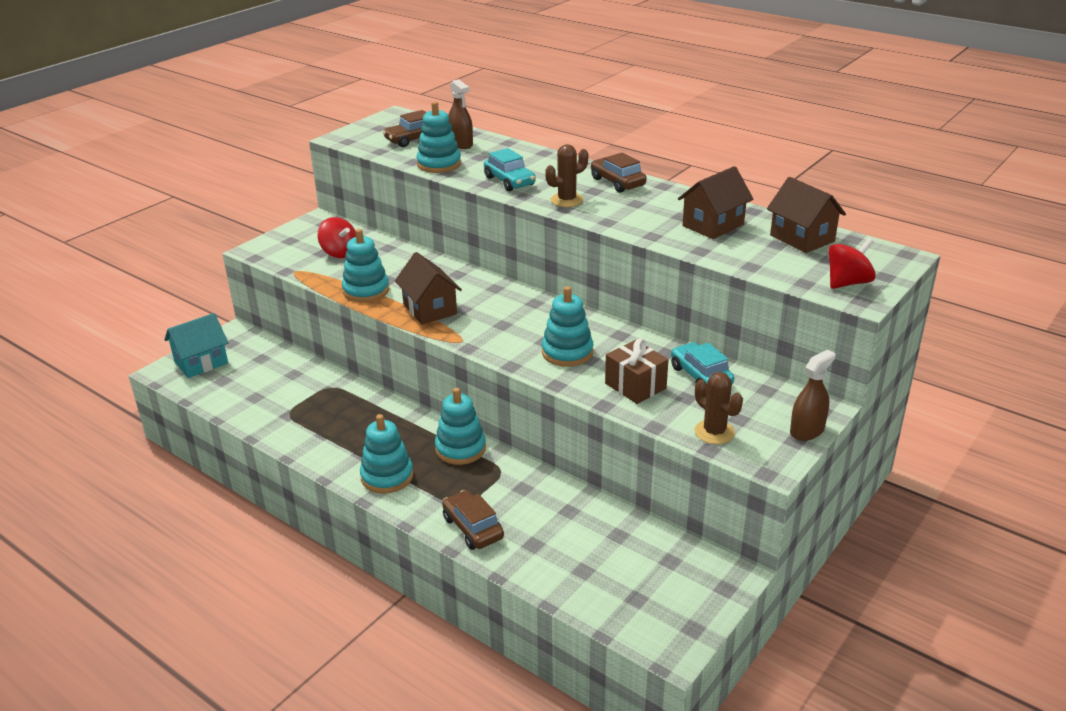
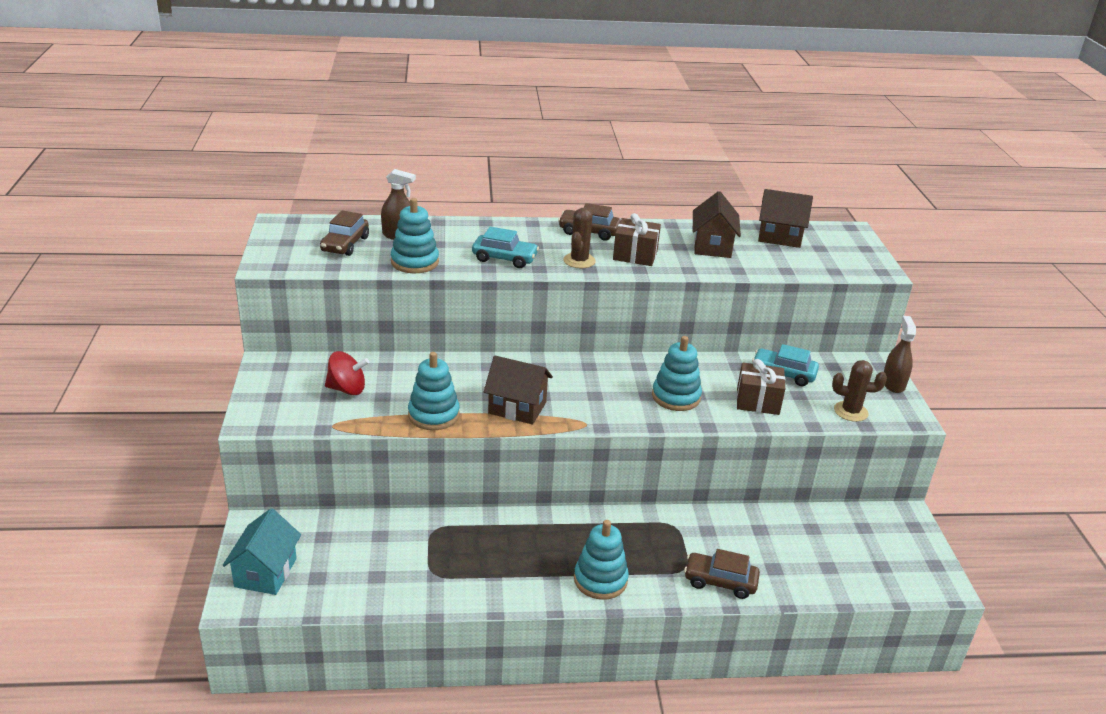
camera: 45 degrees left, 0 degrees up
turquoise stacking toy [435,388,486,465] -> none
red spinning top [828,238,876,289] -> none
none -> brown gift [613,213,661,266]

